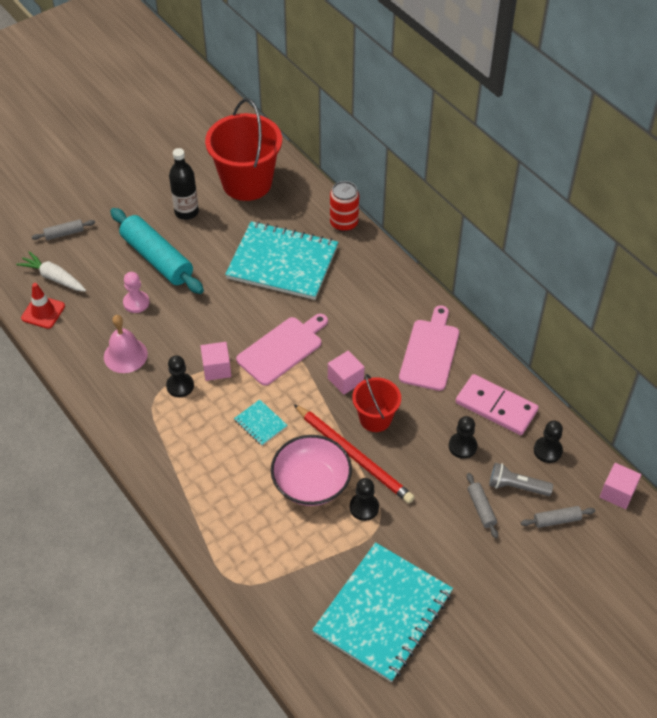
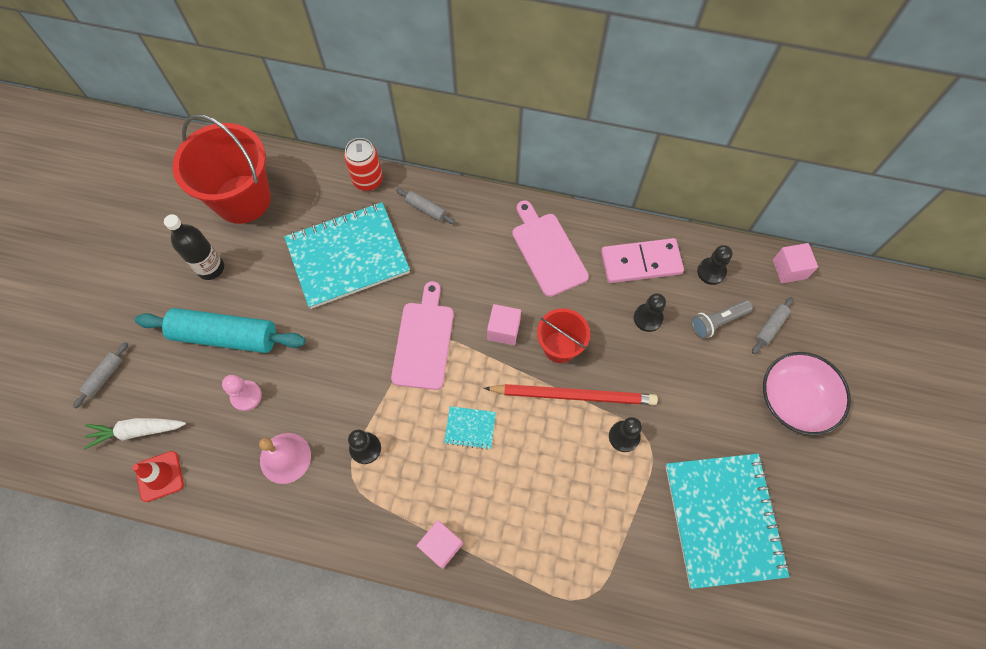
camera: 40 degrees left, 15 degrees up
pink cube [200,342,231,381] -> pink cube moved to [416,520,463,569]
pink bowl [271,435,352,506] -> pink bowl moved to [763,352,851,435]
grey rolling pin [467,473,498,538] -> grey rolling pin moved to [396,188,456,224]

